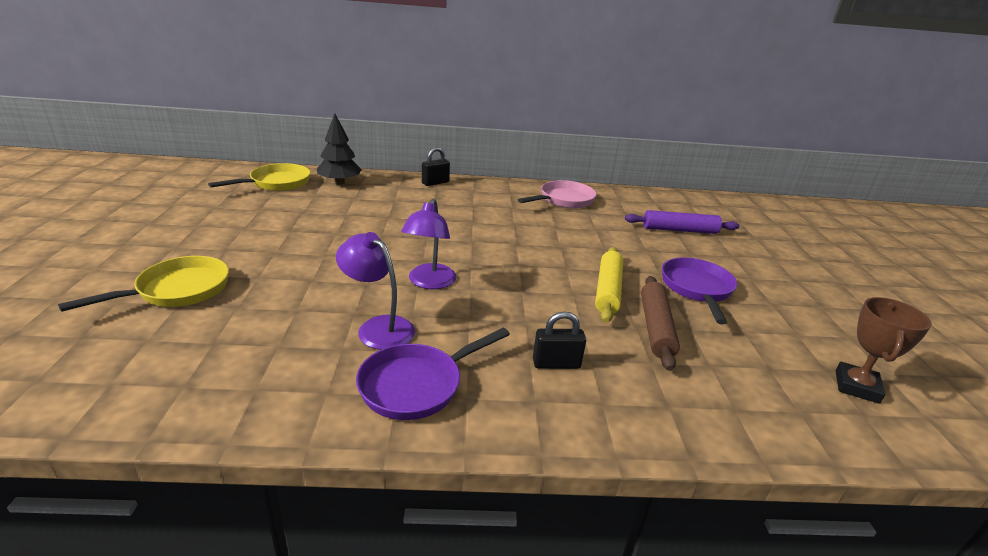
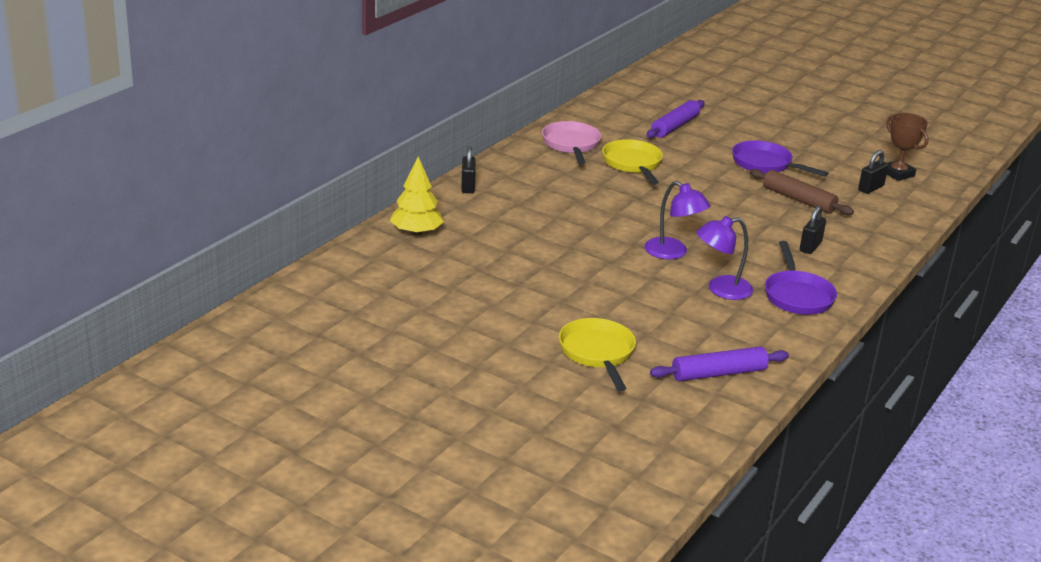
camera: 55 degrees left, 0 degrees up
yellow pan [208,163,311,191] -> yellow pan moved to [602,139,663,185]
black tree [317,113,362,184] -> yellow tree [390,156,444,236]
yellow rolling pin [595,247,623,323] -> none
none -> purple rolling pin [650,346,789,382]
none -> black padlock [858,150,888,194]

